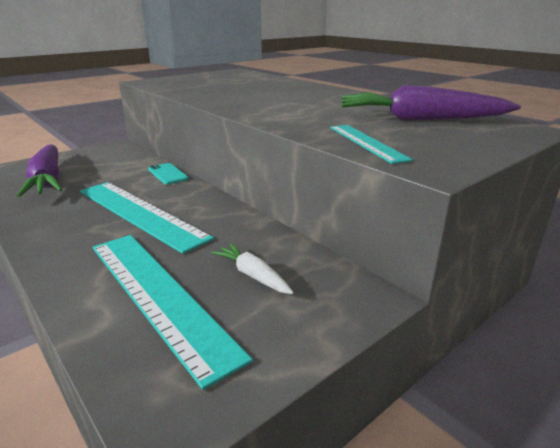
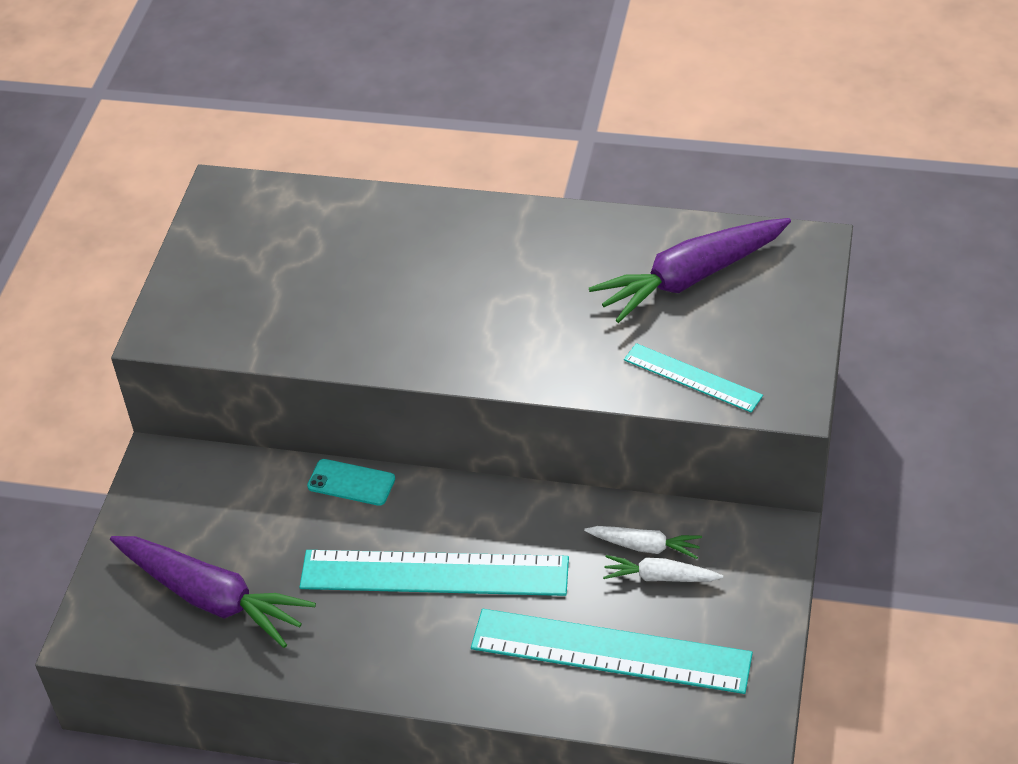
camera: 35 degrees left, 20 degrees up
none -> white carrot [584,526,702,559]

